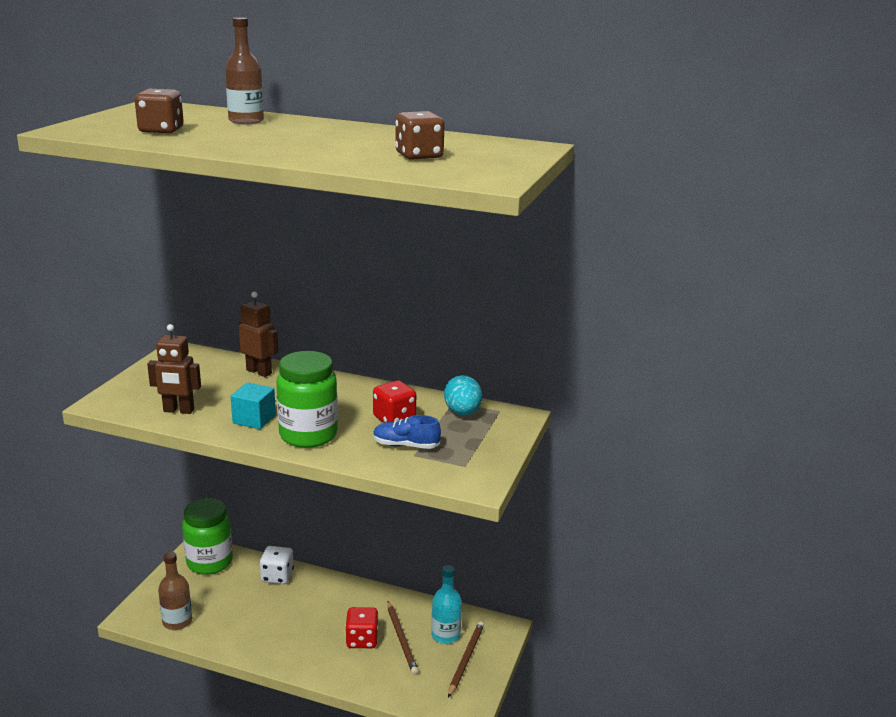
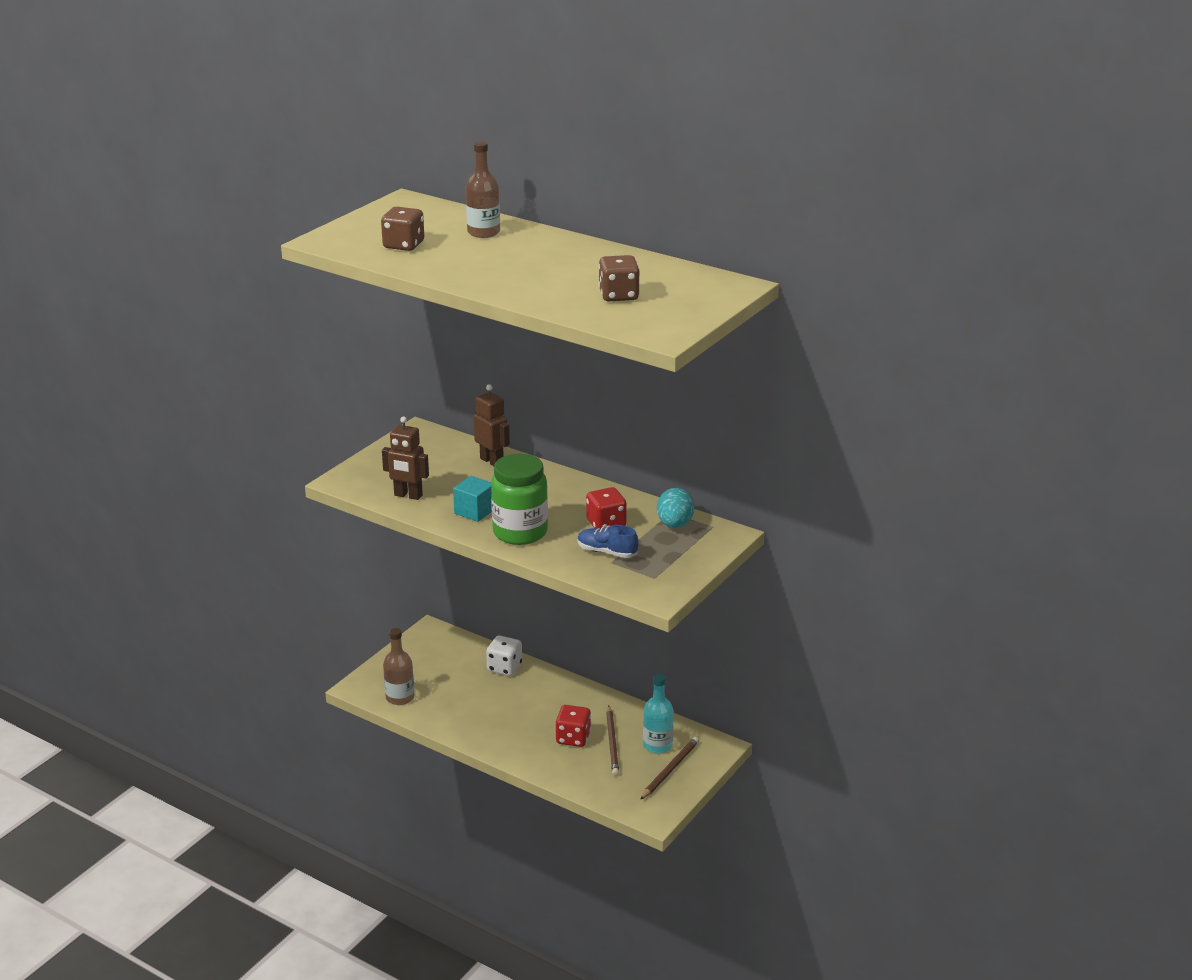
camera: 15 degrees right, 5 degrees up
green jar [182,498,233,575] -> none

